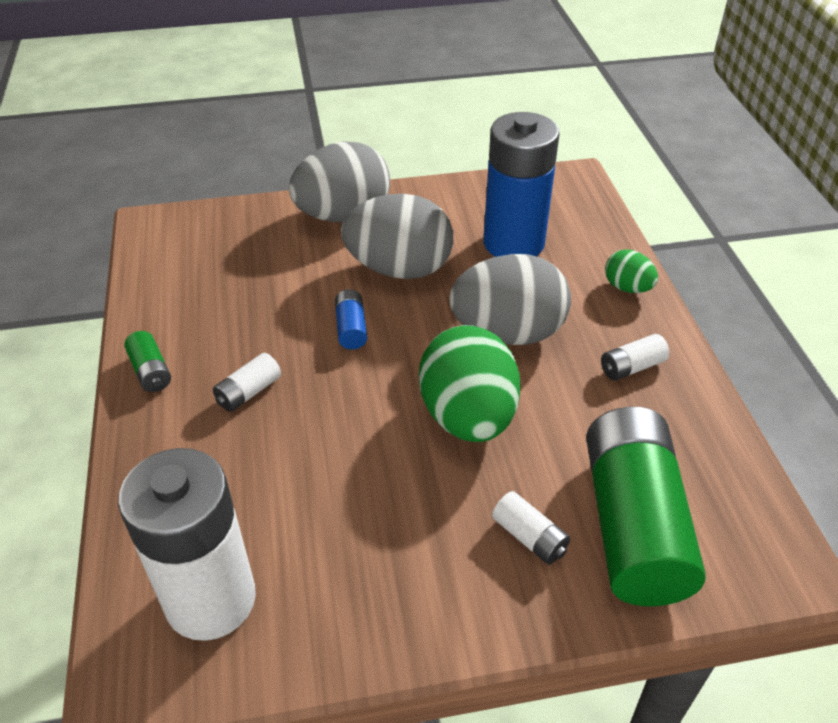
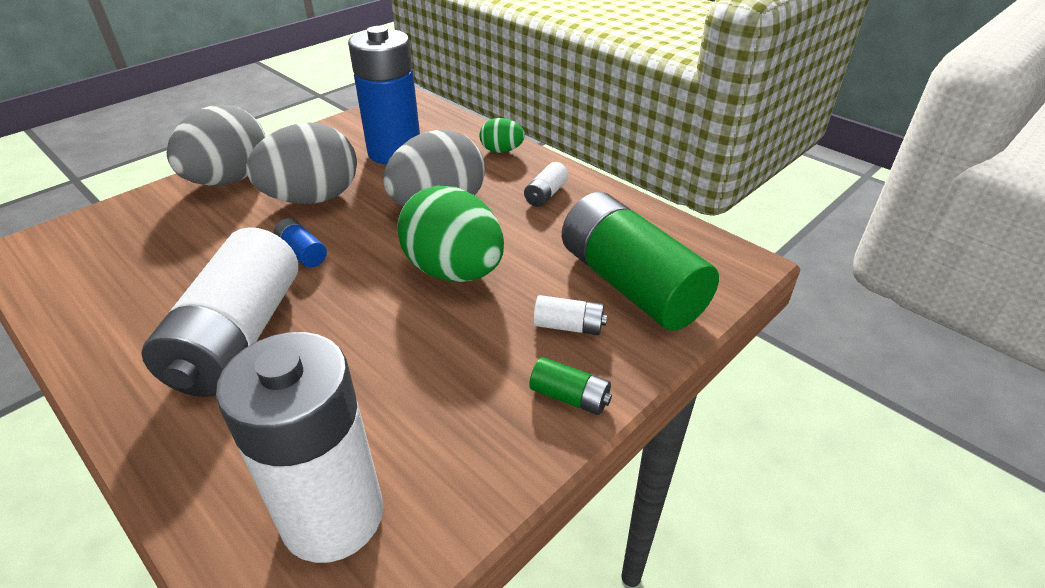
camera: 35 degrees left, 5 degrees down
green battery [124,331,171,392] -> green battery moved to [529,357,612,415]
white battery [213,353,281,412] -> white battery [141,227,298,397], size x2.44

